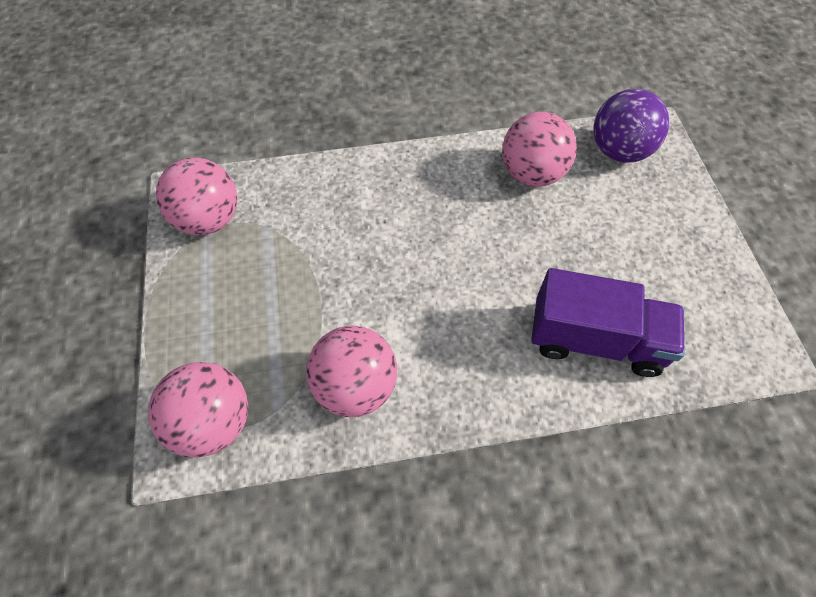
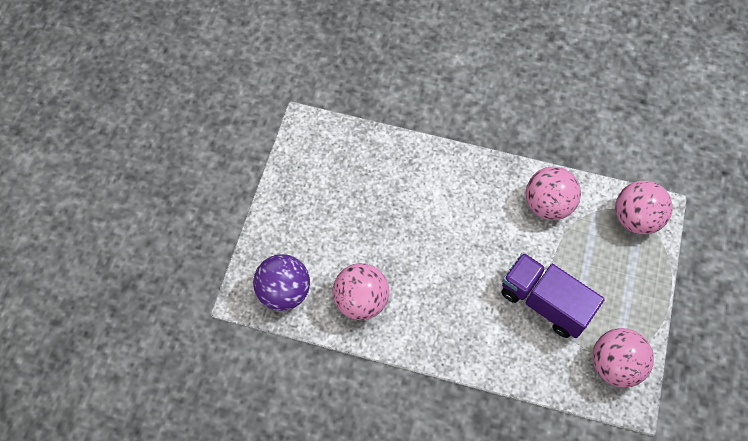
camera: 155 degrees left, 5 degrees up
purple truck [531,268,685,377] -> purple truck moved to [502,253,605,338]

